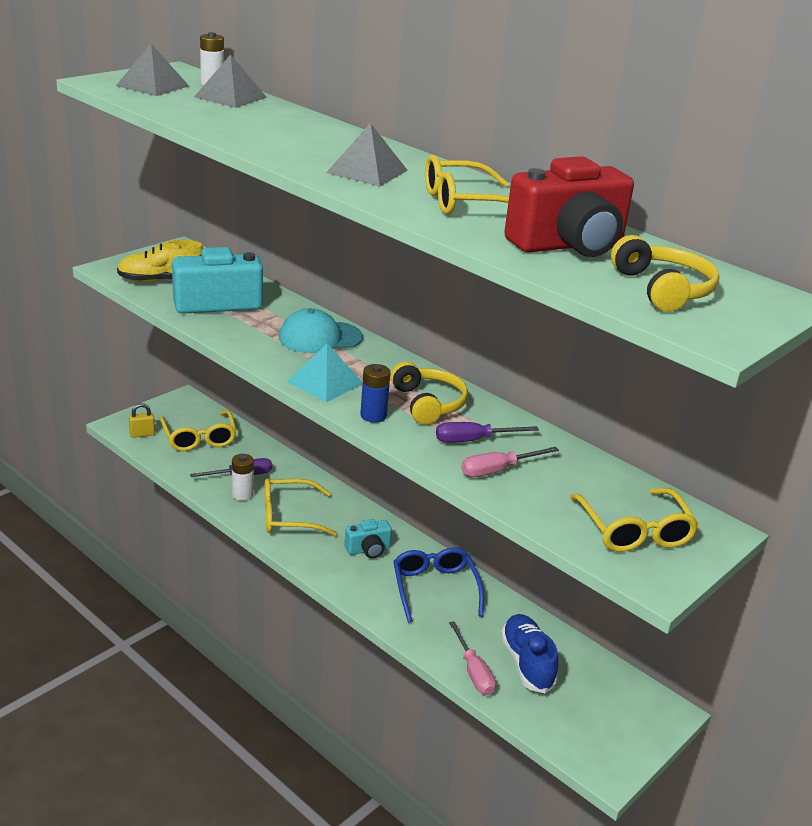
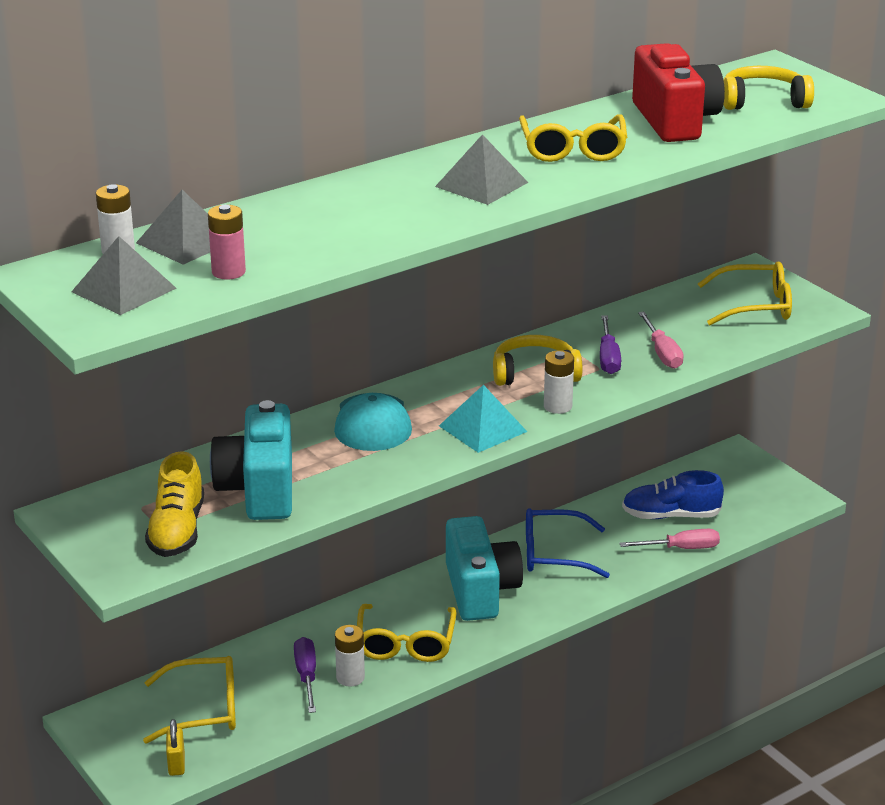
camera: 75 degrees left, 0 degrees up
turquoise camera [344,519,392,558] -> turquoise camera [446,516,523,621], size x1.92
blue battery [360,364,391,423] -> white battery [544,350,574,414]
none -> pink battery [208,205,246,279]

